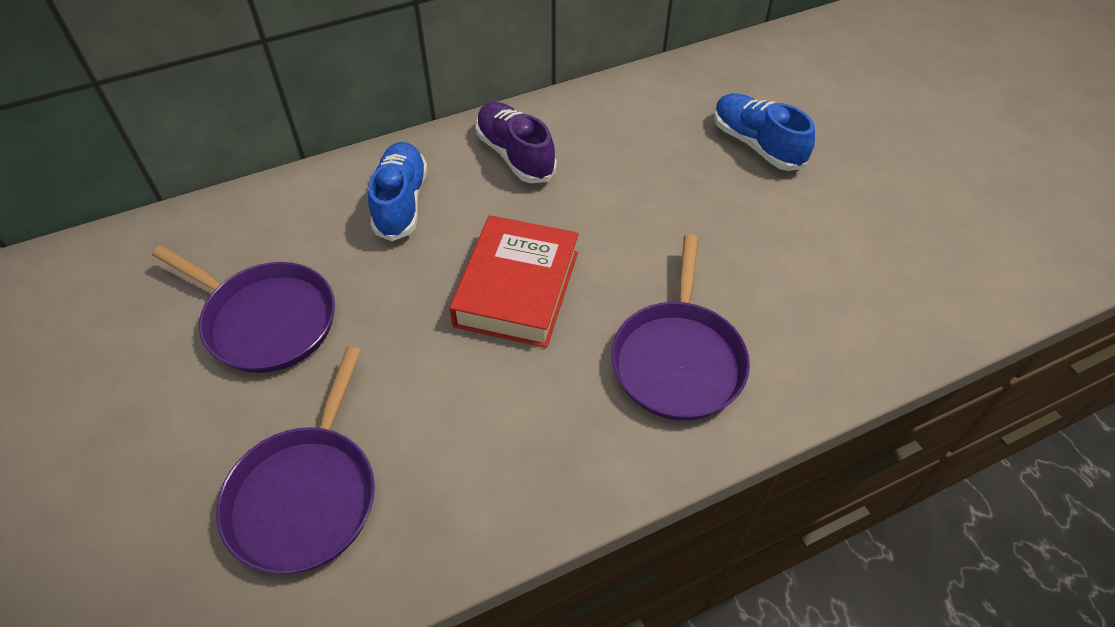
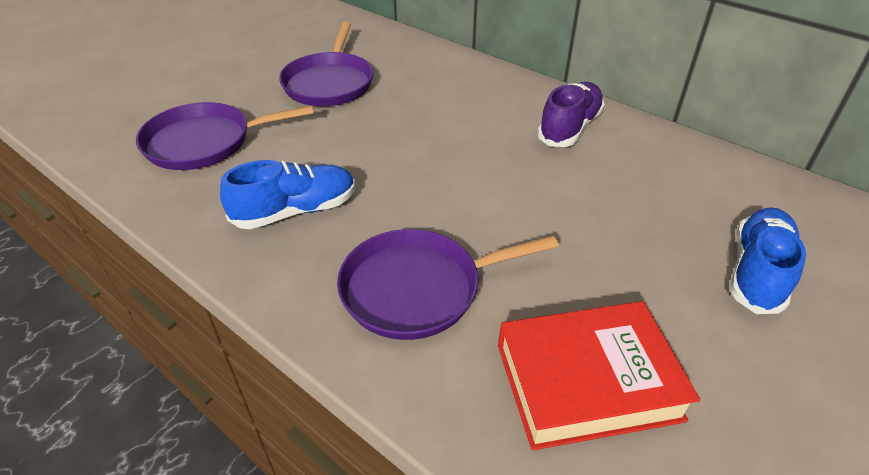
camera: 65 degrees right, 10 degrees down
blue shoe [368,142,427,241] -> blue shoe moved to [220,160,355,229]
red book [449,215,579,348] -> red book moved to [498,301,700,450]

